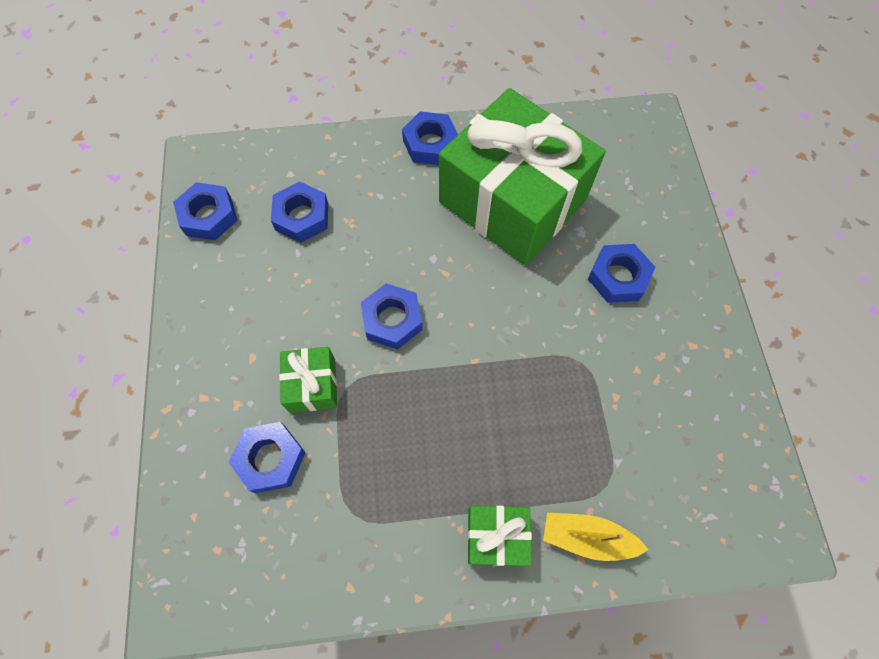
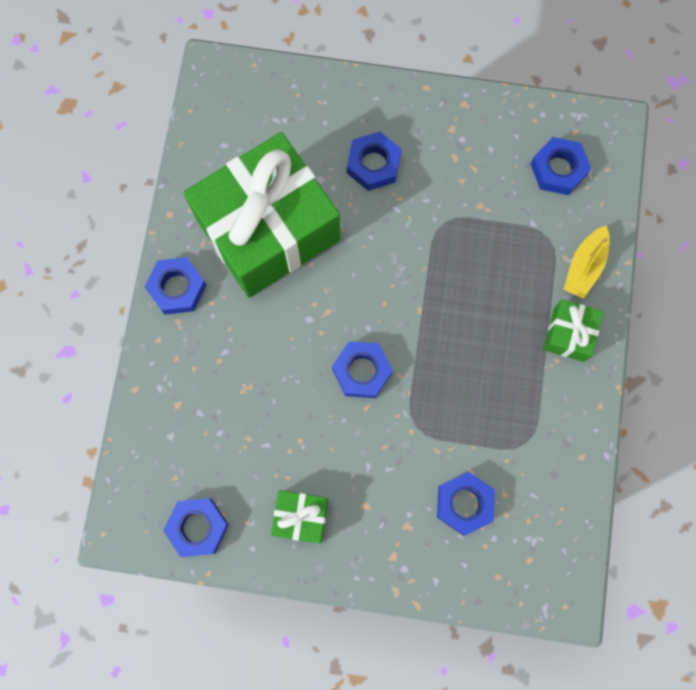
camera: 75 degrees left, 10 degrees up
blue nut [271,182,328,243] -> blue nut moved to [531,137,591,195]
green gift [279,347,337,413] -> green gift moved to [271,490,328,544]

